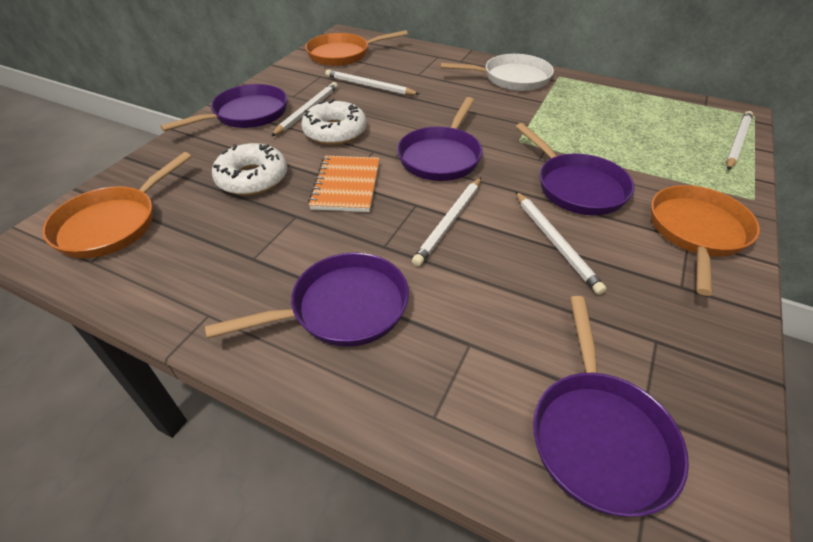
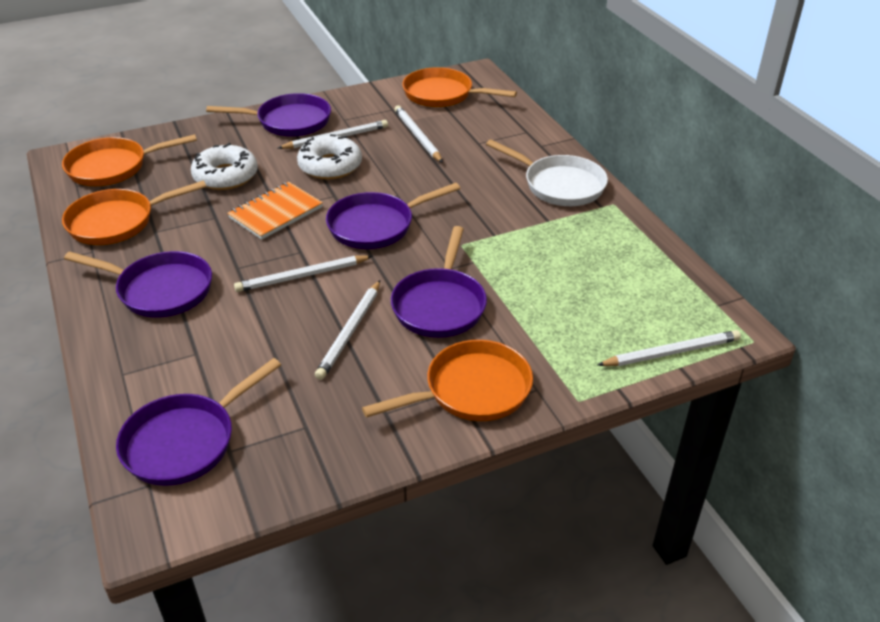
camera: 40 degrees right, 5 degrees down
none -> orange pan [62,180,206,245]

